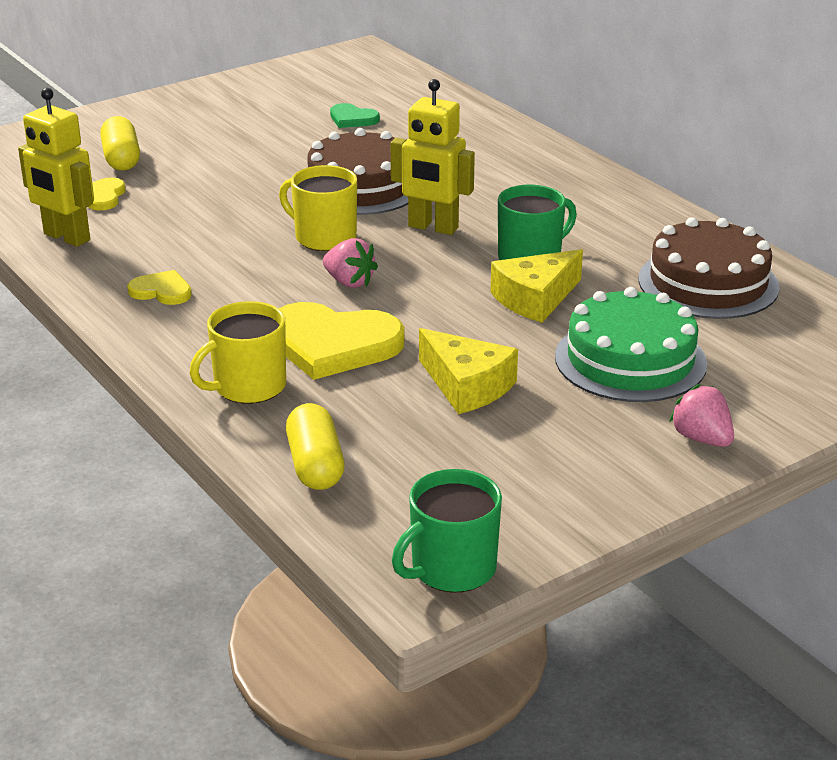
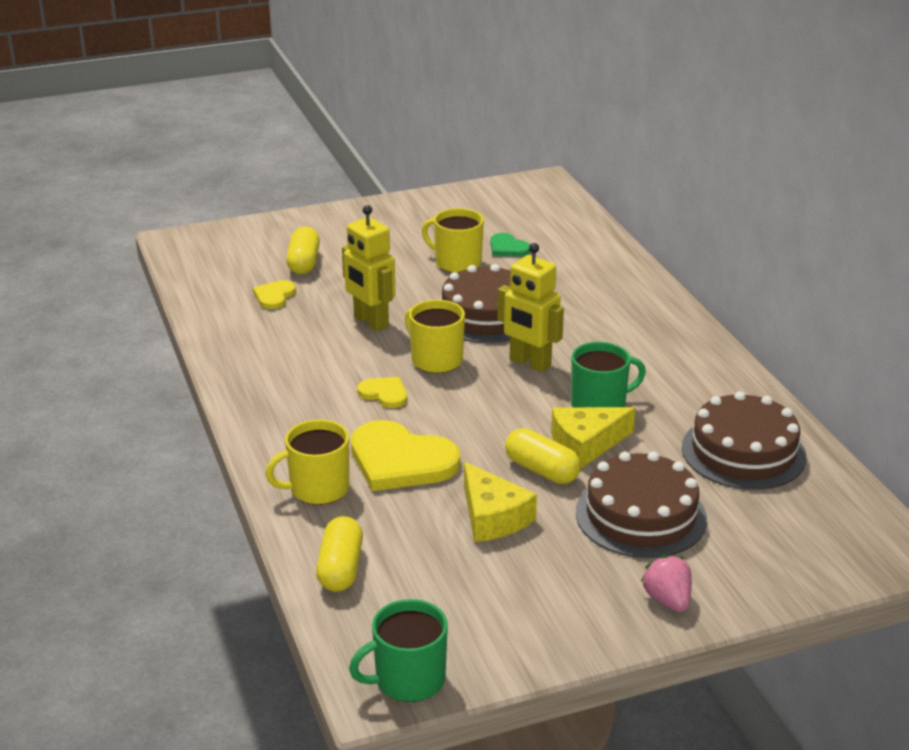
camera: 15 degrees right, 0 degrees up
yellow robot [18,88,94,247] -> yellow robot moved to [342,205,396,331]
yellow heart [127,270,192,305] -> yellow heart moved to [357,377,407,408]
pink strawberry [323,238,378,288] -> none
green cake [555,287,707,402] -> brown cake [576,452,707,558]
none -> yellow mug [422,208,484,273]
none -> yellow capsule [505,428,581,484]

